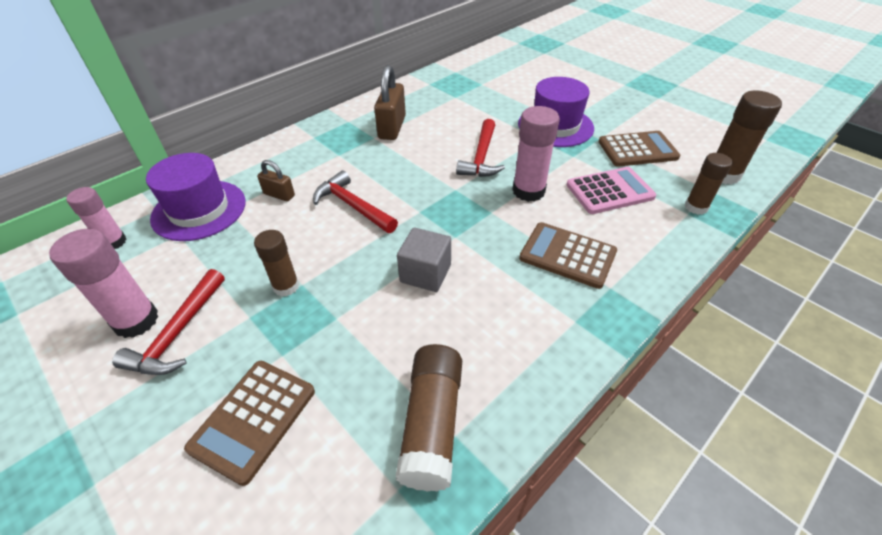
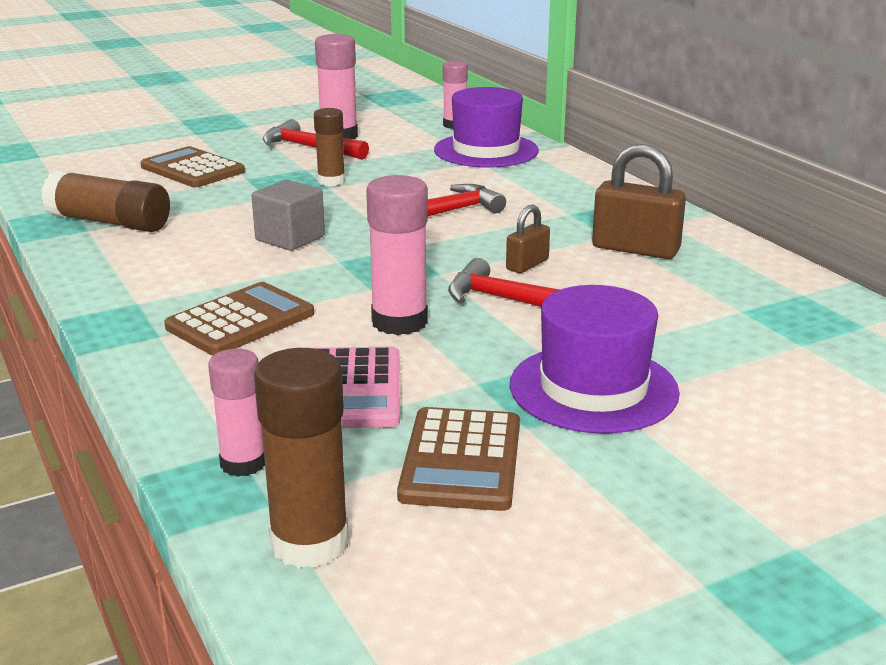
camera: 105 degrees right, 20 degrees down
brown padlock [257,160,295,202] -> brown padlock moved to [506,205,550,273]
brown glue stick [685,153,733,215] -> pink glue stick [208,349,265,477]

